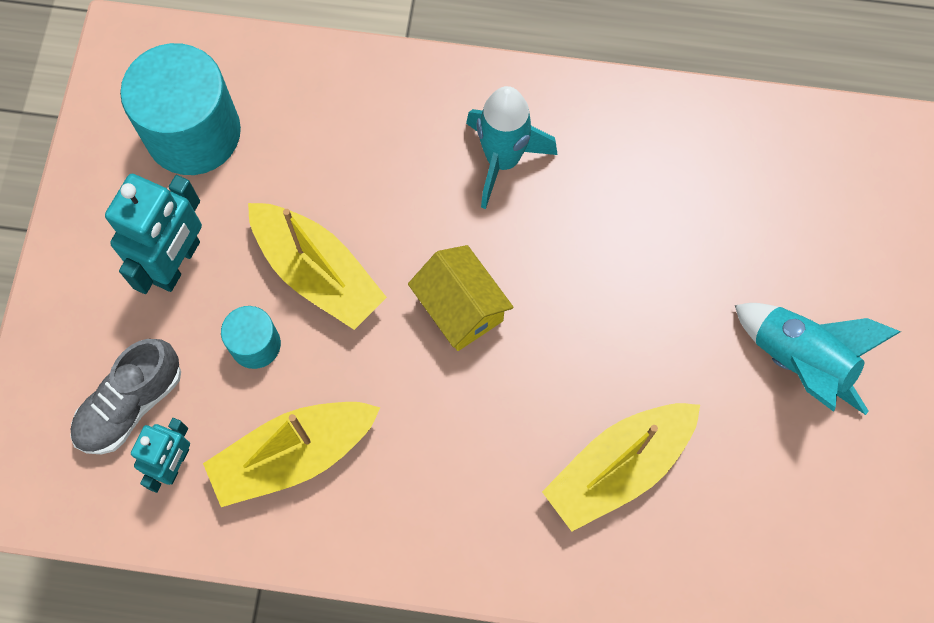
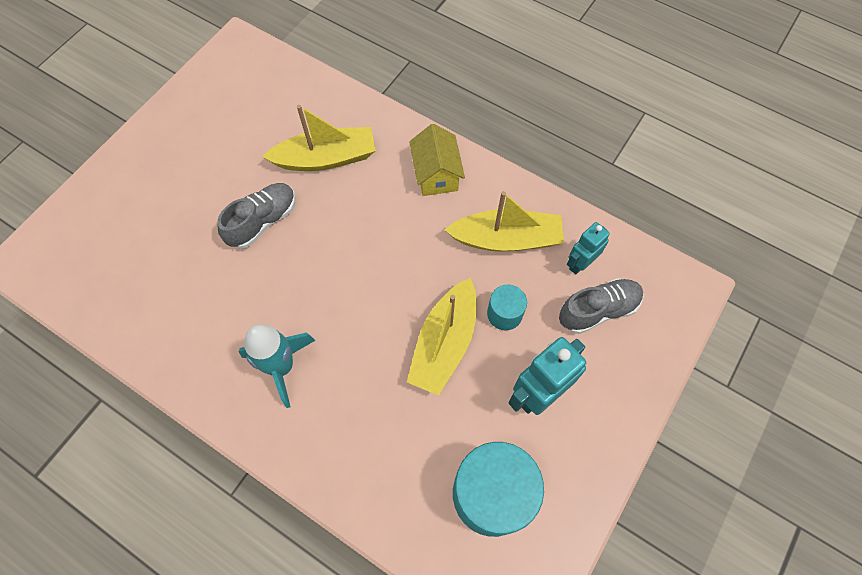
camera: 155 degrees left, 5 degrees down
yellow boat [248,203,387,330] -> yellow boat turned 135 degrees counterclockwise [407,278,476,396]
yellow house [408,245,514,351] -> yellow house moved to [409,124,465,196]
turquoise rocket [735,303,901,415] -> none
none -> grey shoe [217,183,296,249]

